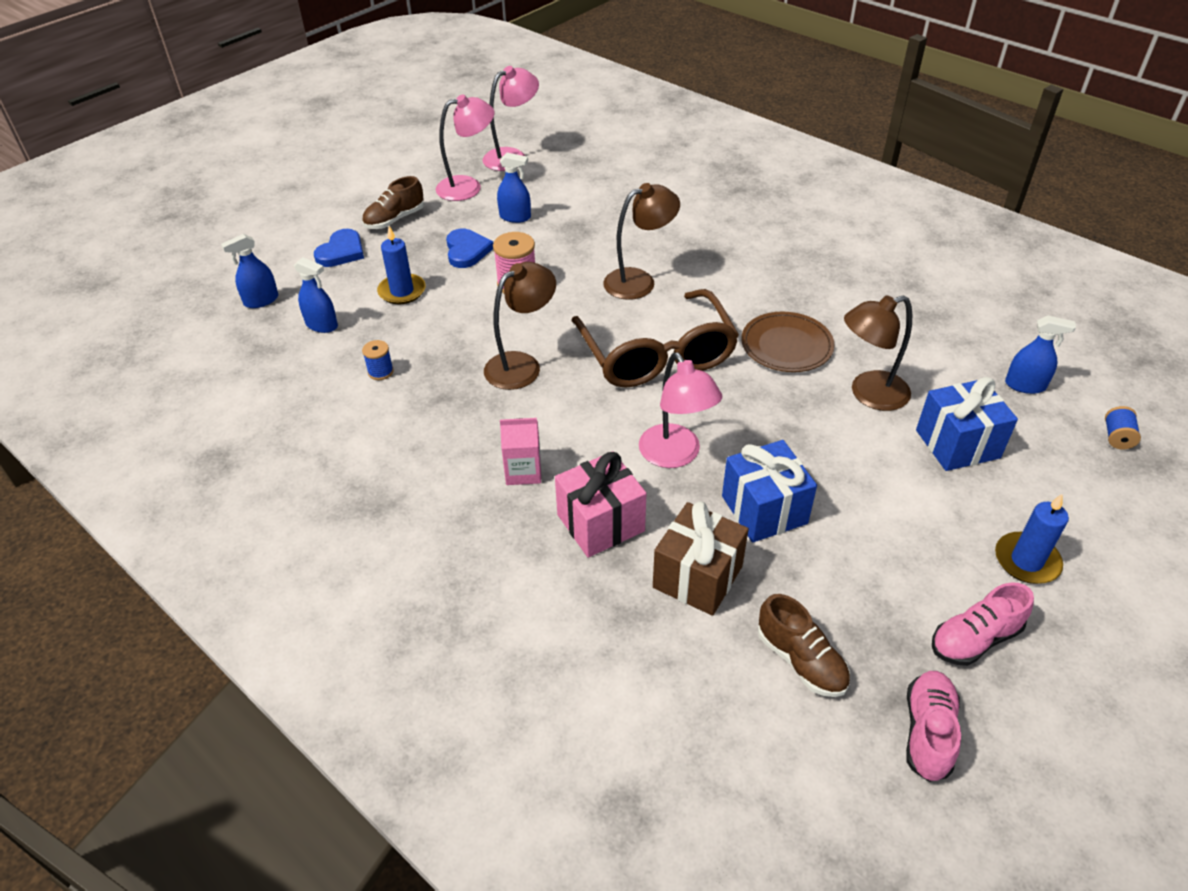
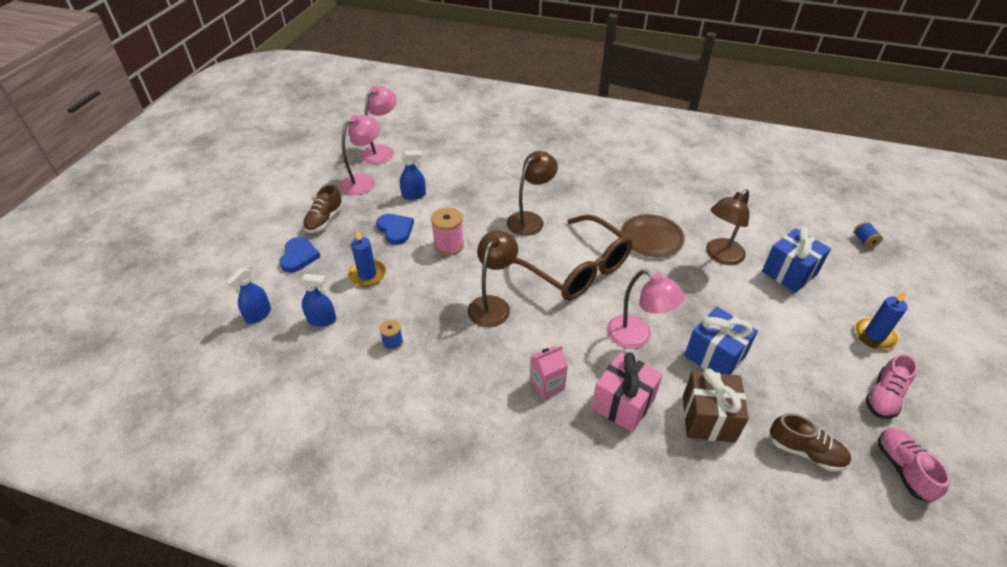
camera: 25 degrees left, 0 degrees up
blue spray bottle [1005,315,1076,394] -> none

